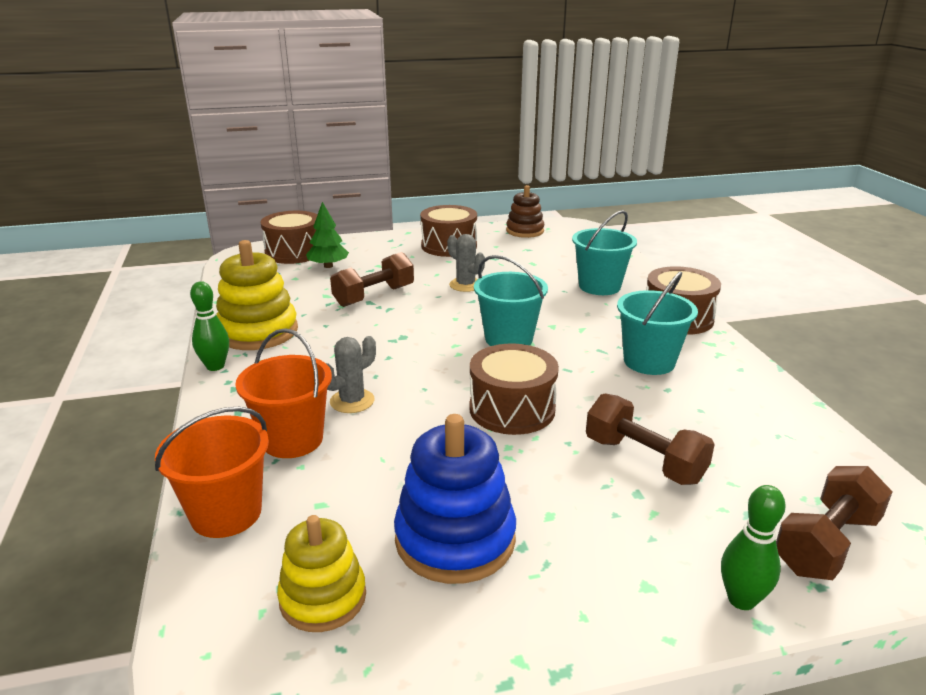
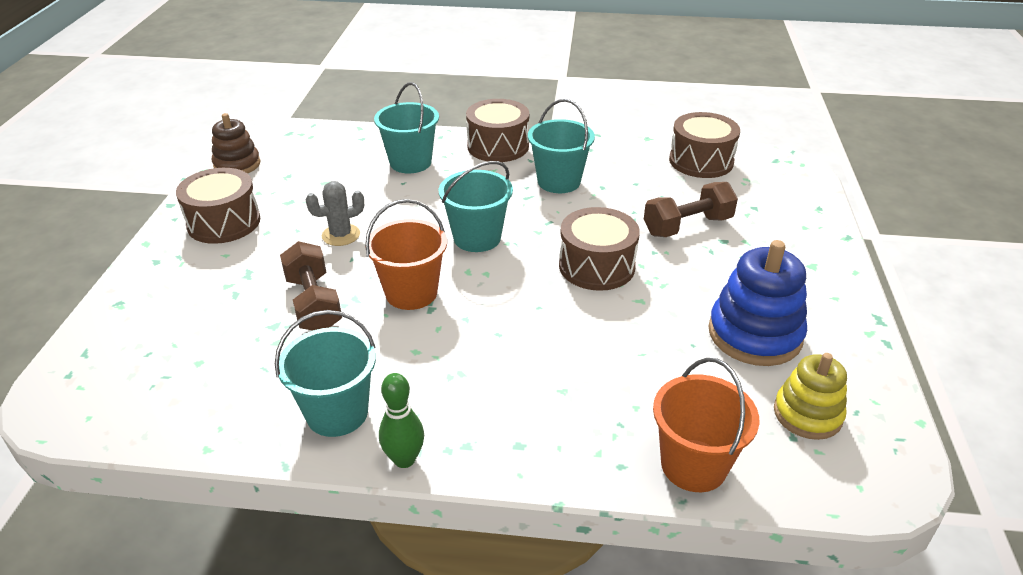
camera: 70 degrees left, 10 degrees up
yellow stacking toy [216,240,298,350] -> turquoise bucket [275,310,376,437]
orange bucket [235,328,332,458] -> orange bucket moved to [365,199,447,310]
brown drum [261,211,317,264] -> brown drum moved to [669,112,740,178]
green tree [306,202,349,268] -> none
grey cactus [326,336,376,413] -> none
green bowling pin [721,485,786,610] -> none
brown dumbbell [776,466,893,580] -> none

